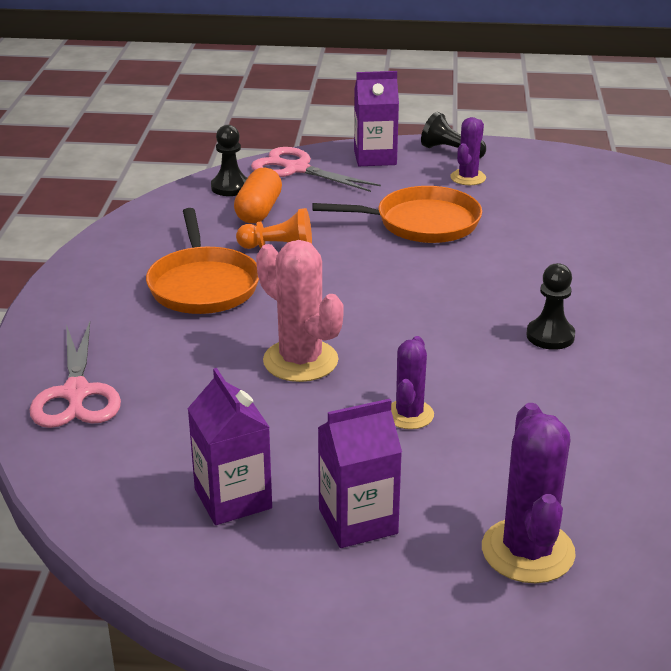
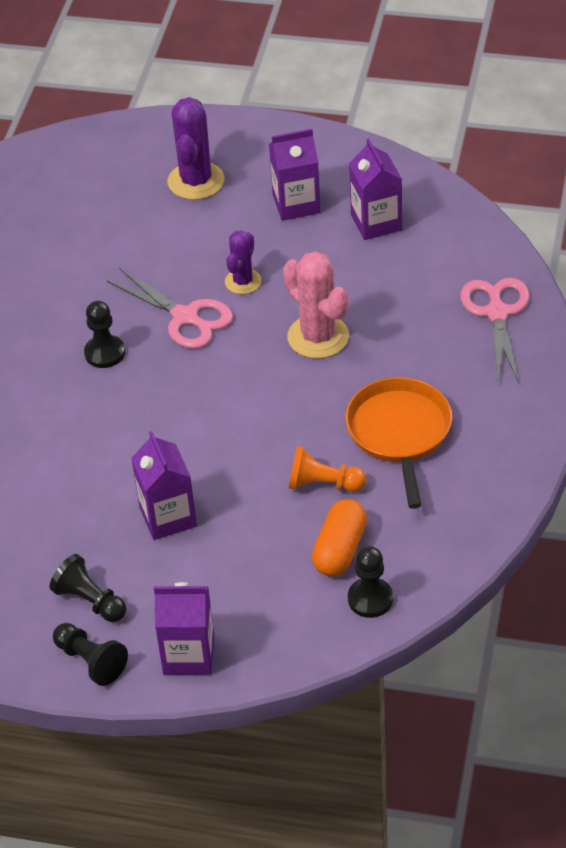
camera: 170 degrees left, 15 degrees up
pink scissors [251,147,381,192] -> pink scissors moved to [107,268,233,349]
orange pan [312,186,482,243] -> purple carton [131,431,197,540]
purple cactus [450,117,486,185] -> black pawn [50,554,127,622]

